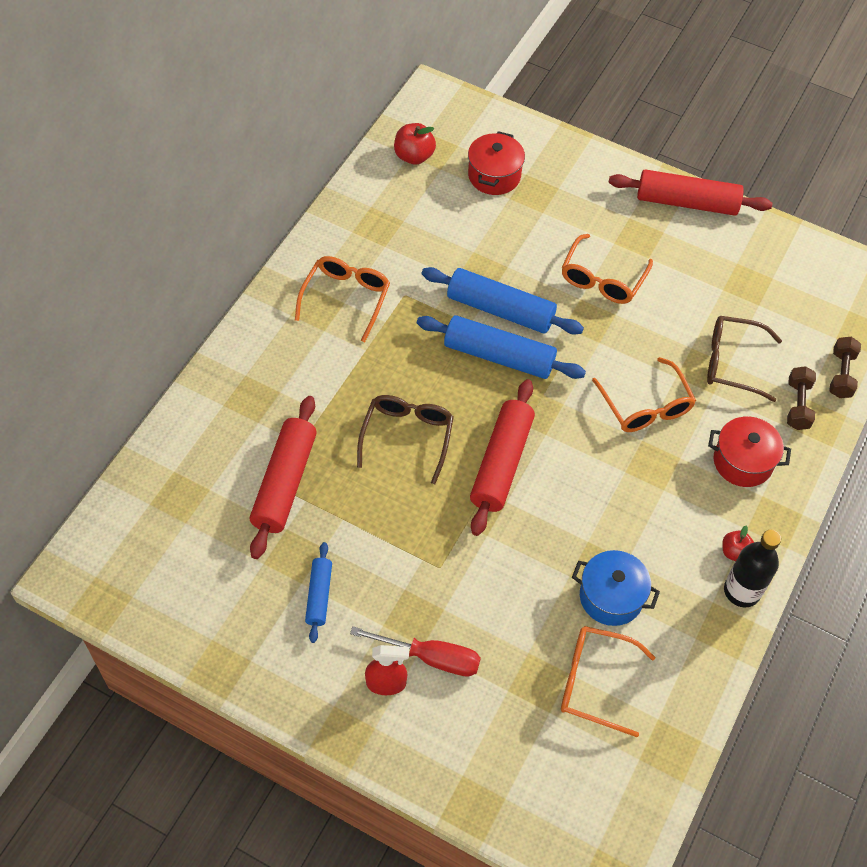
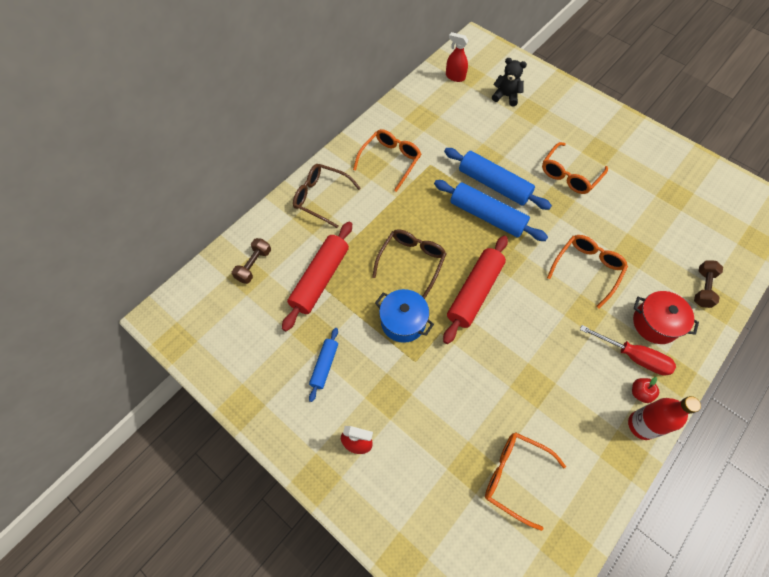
camera: 15 degrees right, 5 degrees up
red screwdriver [350,626,481,677] -> red screwdriver moved to [580,325,676,376]
red apple [394,123,436,165] -> red spray bottle [446,32,469,82]
red pot [468,131,525,195] -> black teddy bear [492,58,527,106]
blue pot [572,550,660,626] -> blue pot moved to [375,289,434,343]
orange glasses [592,357,696,432] -> orange glasses turned 135 degrees counterclockwise [547,235,628,308]
red rolling pin [608,169,772,216] -> none
brown glasses [707,316,782,402] -> brown glasses moved to [293,164,361,228]
black bottle [724,530,781,607] -> red bottle [628,396,701,440]
brown dumbbell [829,337,861,398] -> brown dumbbell moved to [232,238,271,284]

